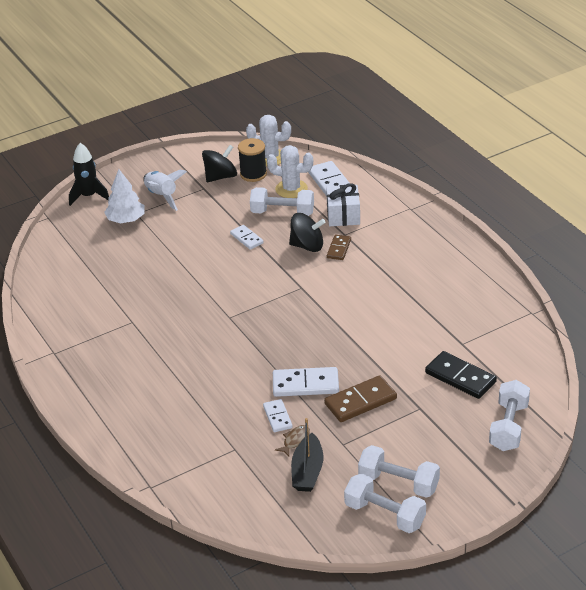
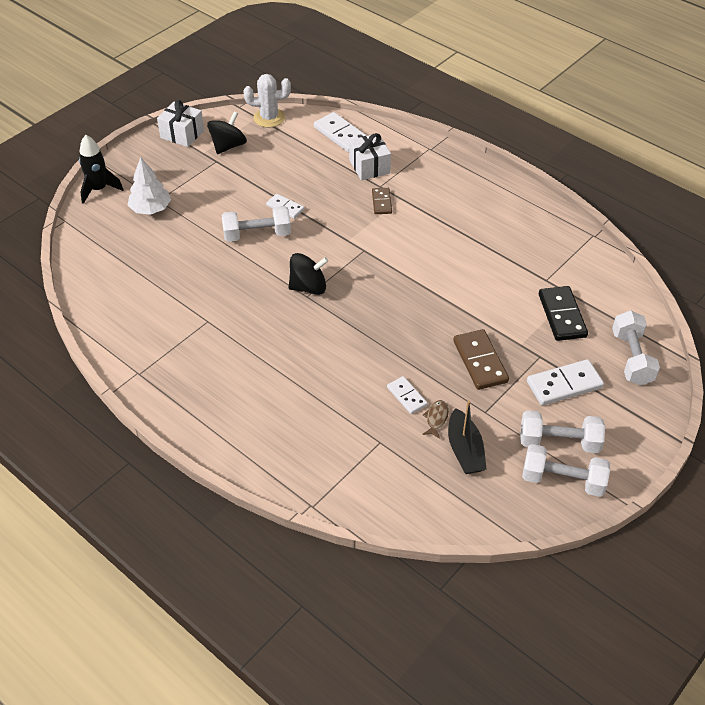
camera: 20 degrees left, 10 degrees up
white rocket [143,170,187,211] -> none
black spool [238,138,267,182] -> none
white dumbbell [250,187,314,216] -> white dumbbell moved to [222,206,291,242]
white cactus [267,145,313,198] -> none
white domino [273,367,339,397] -> white domino moved to [527,359,604,406]
black spinning top [289,213,326,252] -> black spinning top moved to [289,253,328,295]
brown domino [324,375,397,422] -> brown domino turned 60 degrees counterclockwise [453,329,509,390]
black domino [425,351,497,399] -> black domino turned 60 degrees clockwise [539,286,588,341]
none -> white gift [157,100,204,147]

